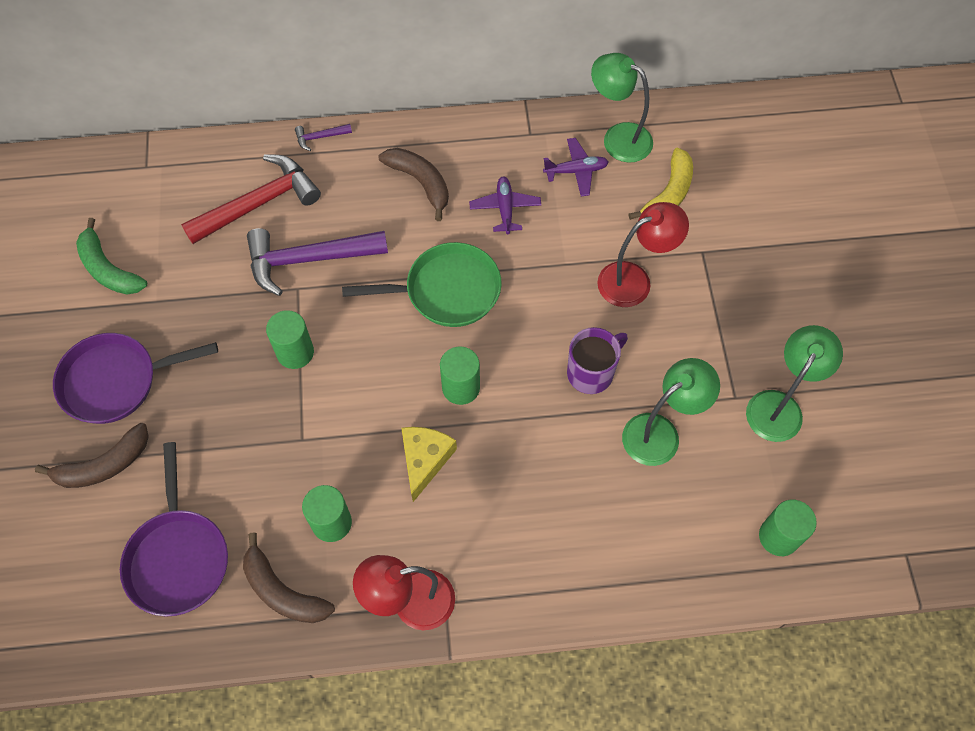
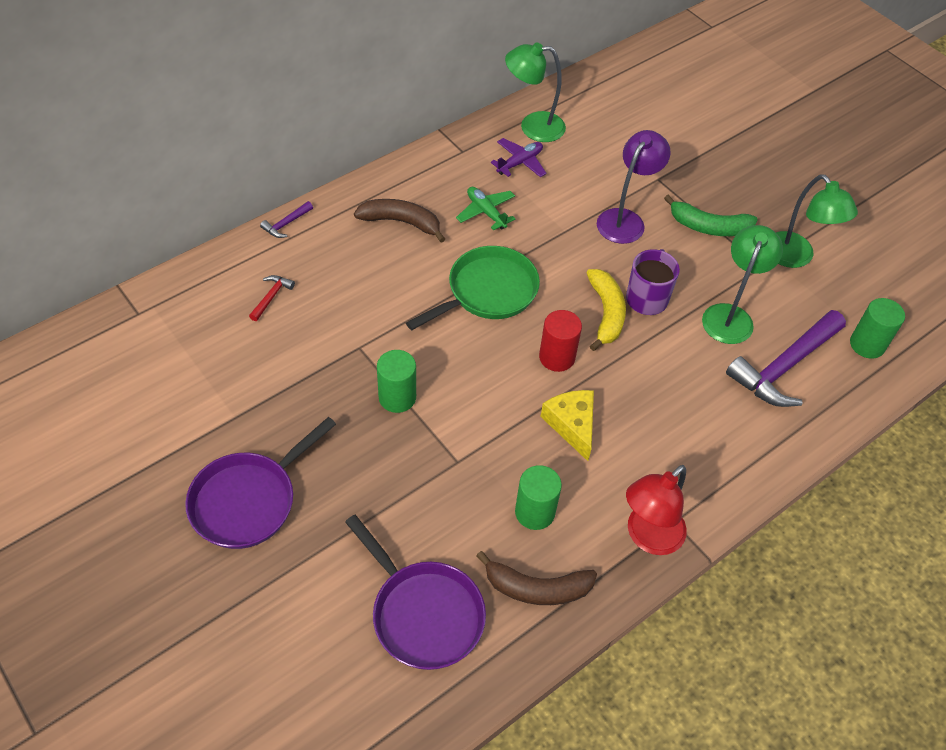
camera: 35 degrees left, 10 degrees down
brown banana [35,423,149,488] -> none
green banana [76,218,147,295] -> green banana moved to [664,195,758,236]
red hammer [181,155,321,244] -> red hammer [249,275,295,321], size x0.43
purple hammer [247,228,388,296] -> purple hammer moved to [726,310,846,407]
green cylinder [440,346,480,405] -> red cylinder [539,310,582,372]
purple plane [469,176,541,234] -> green plane [456,187,515,231]
red lamp [597,202,689,307] -> purple lamp [597,130,671,244]
yellow banana [629,148,693,220] -> yellow banana moved to [587,269,626,351]
green lamp [746,325,843,442] -> green lamp turned 150 degrees clockwise [776,174,858,268]

